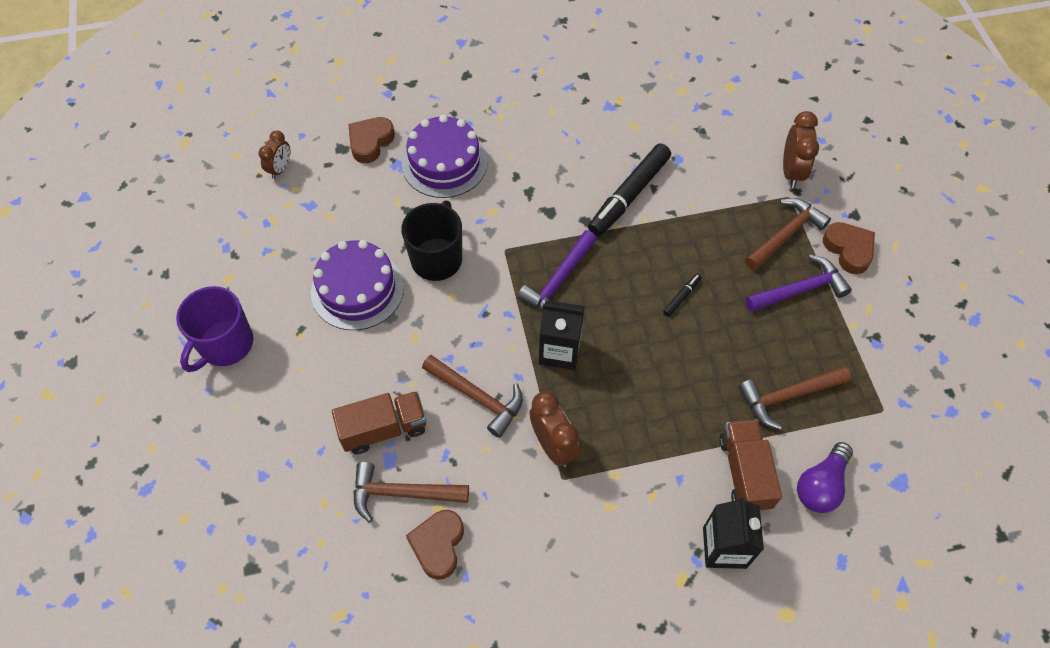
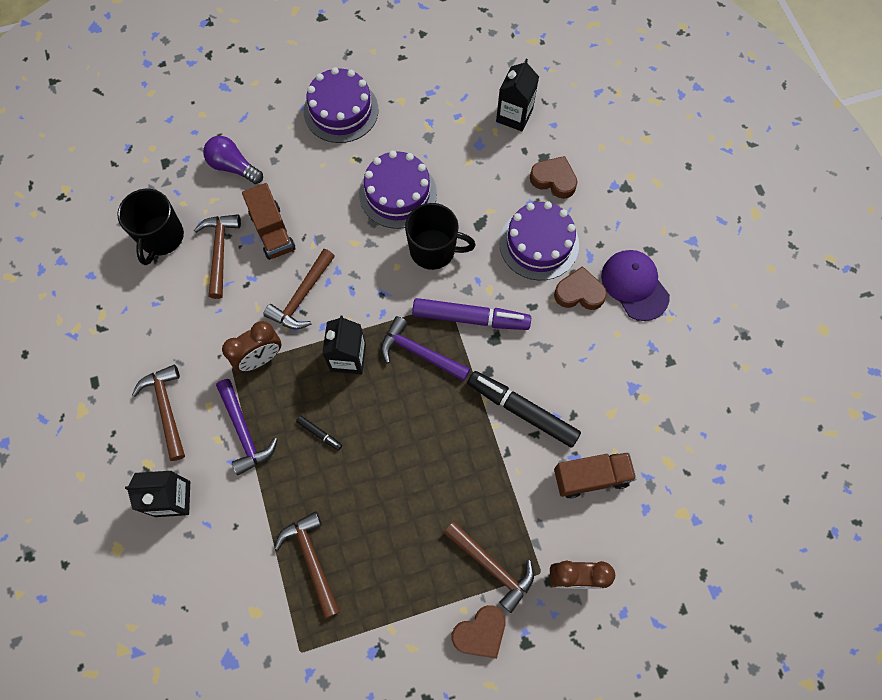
camera: 85 degrees right, 10 degrees up
purple mug [176,286,253,372] -> purple cake [304,67,378,143]
brown clock [258,131,290,179] -> black carton [496,59,539,131]
brown heart [406,510,464,580] -> brown heart moved to [554,266,607,310]
black marker [663,274,702,317] -> black marker moved to [296,416,342,450]
brown truck [719,419,782,511] -> brown truck moved to [554,452,636,499]
purple hammer [745,255,852,312] -> purple hammer moved to [216,379,278,475]
purple light bulb [797,442,853,513] -> purple light bulb moved to [203,136,263,184]
none -> black mug [117,189,184,265]
none -> brown hammer [132,365,185,461]
none -> purple marker [412,298,531,330]
none -> purple cap [601,250,670,321]

